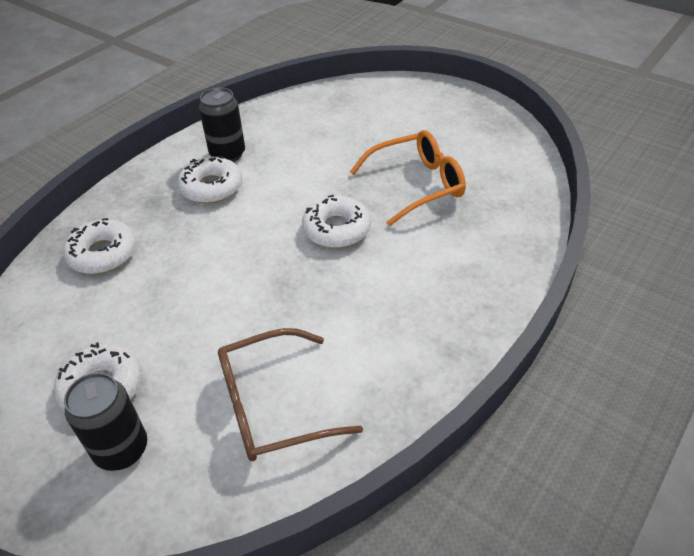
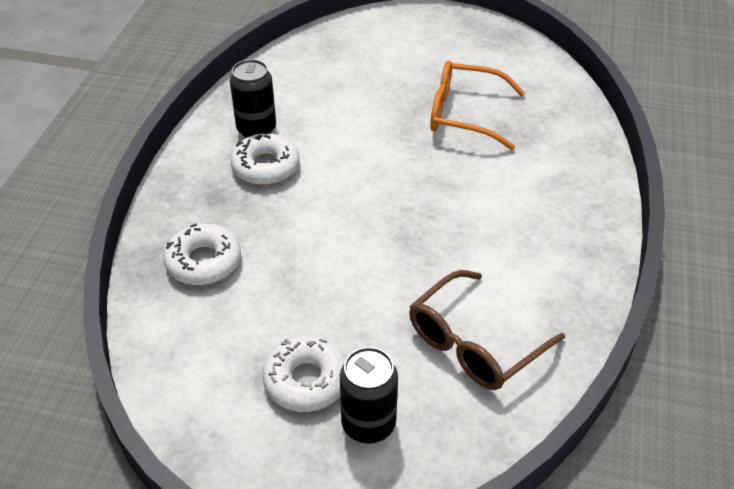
camera: 25 degrees left, 0 degrees up
white donut [302,195,371,248] -> none
orange glasses [350,130,466,226] -> orange glasses turned 120 degrees counterclockwise [430,60,525,150]

